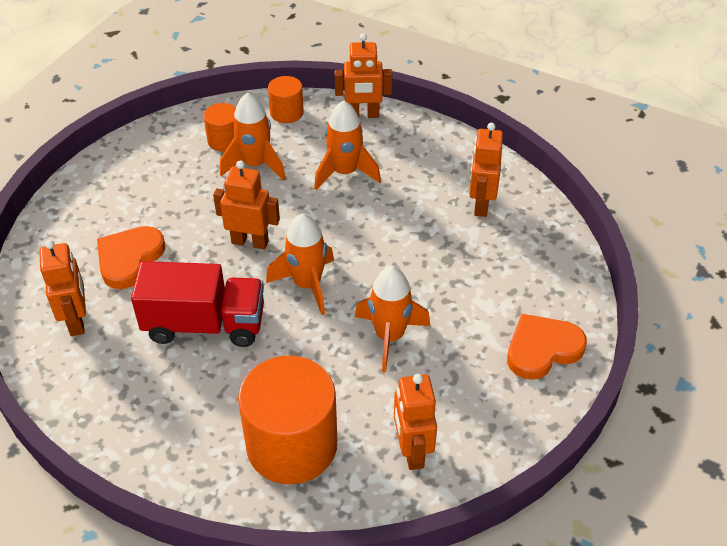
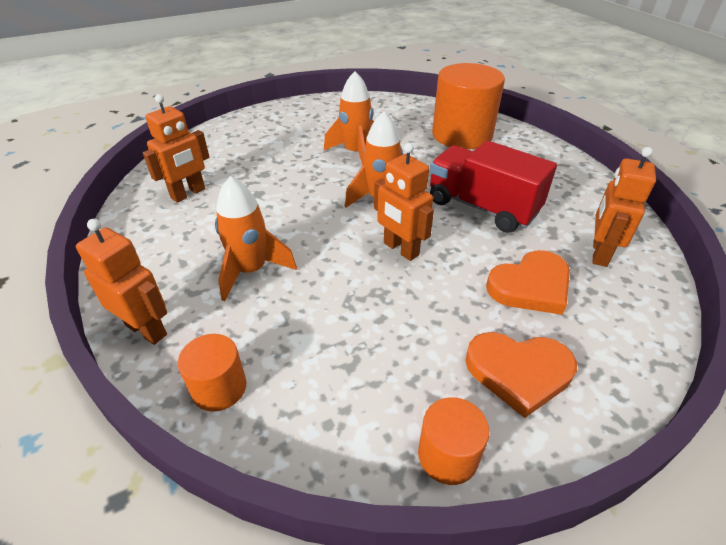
camera: 145 degrees left, 5 degrees down
orange cylinder [203,103,236,152] -> orange cylinder moved to [418,397,489,485]
orange rocket [220,92,286,181] -> none
orange robot [394,374,437,470] -> none
orange heart [507,314,587,380] -> orange heart moved to [465,332,577,418]

